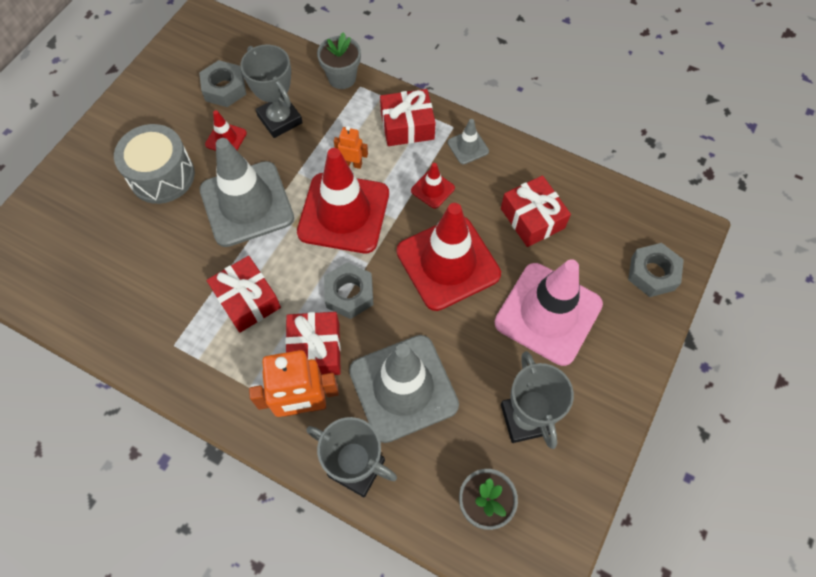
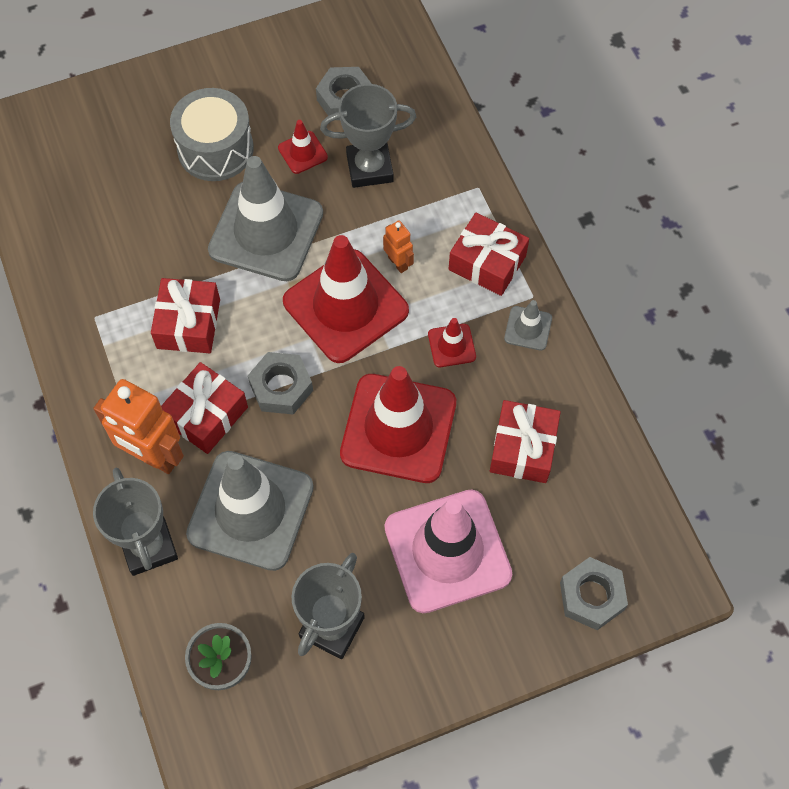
camera: 40 degrees right, 0 degrees up
grey trophy [240,45,303,138] -> grey trophy turned 75 degrees clockwise [320,84,416,188]
grey flower pot [317,32,361,89] -> none

